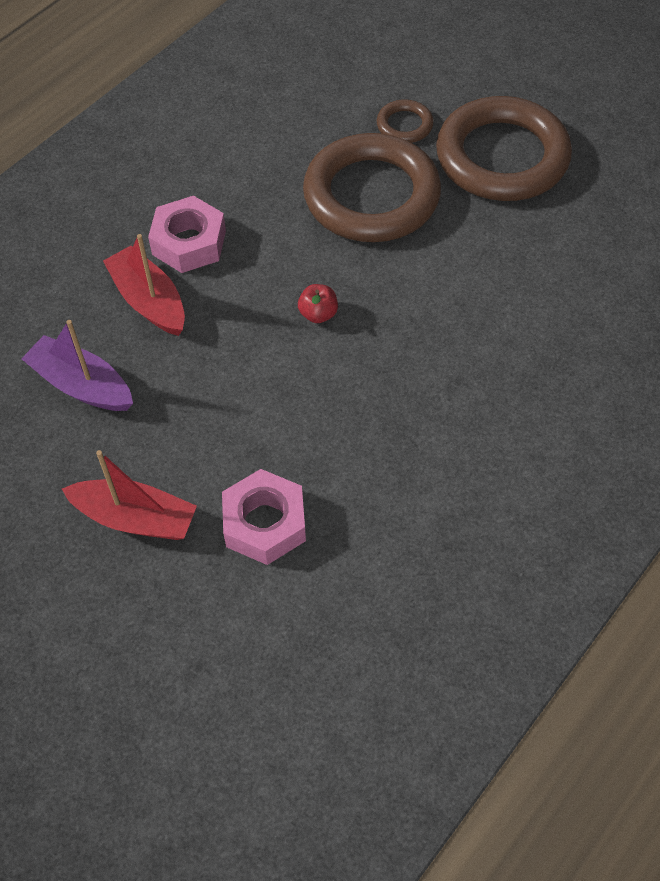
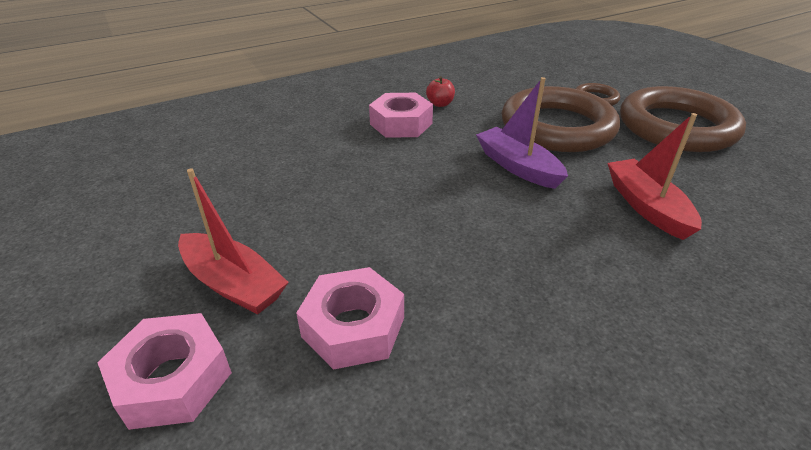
camera: 20 degrees right, 20 degrees down
purple boat [21,320,133,411] -> purple boat moved to [476,77,568,189]
red boat [103,234,185,336] -> red boat moved to [608,113,702,240]
red apple [298,284,338,323] -> red apple moved to [426,76,455,107]
none -> pink nut [97,313,232,430]

